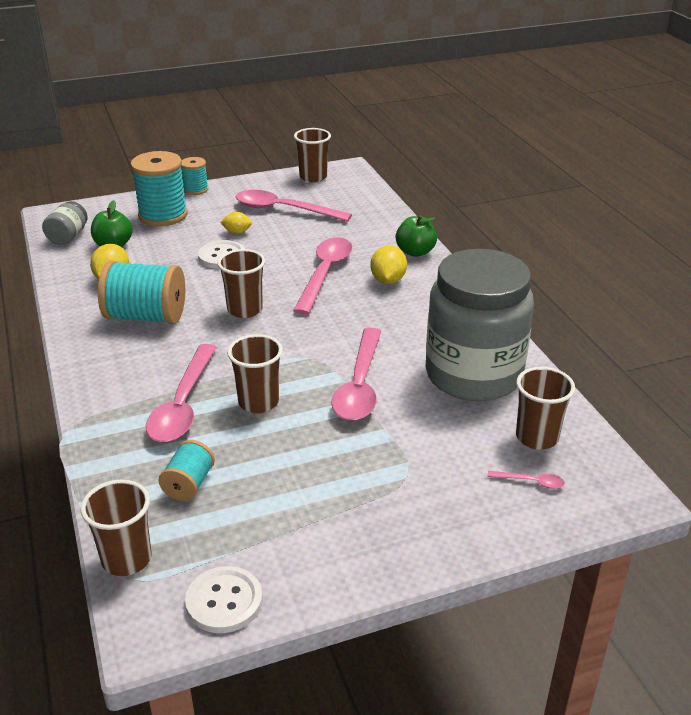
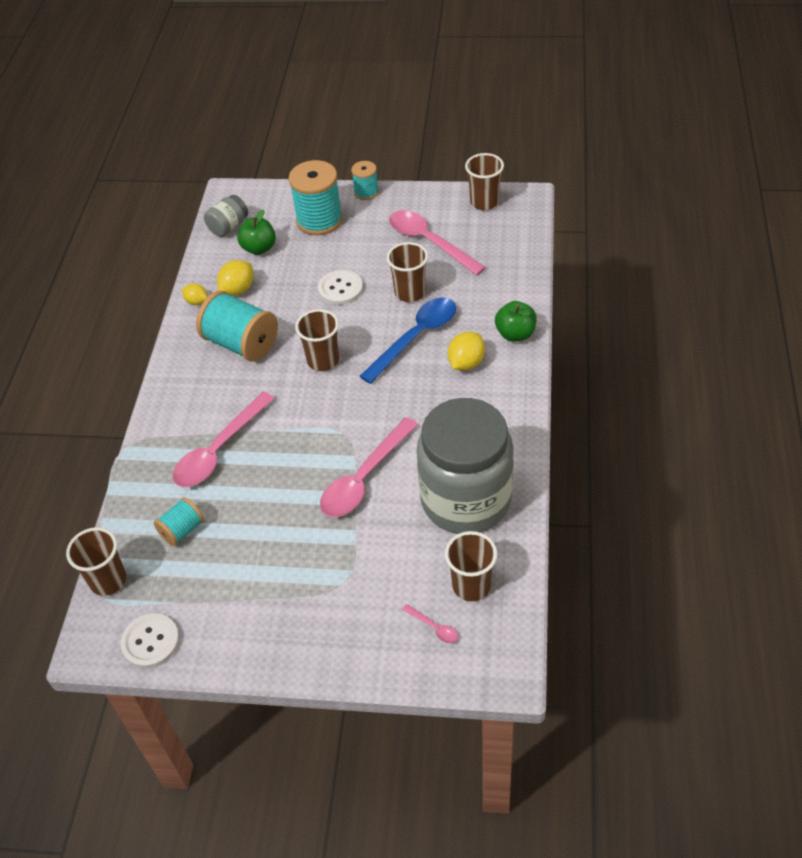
camera: 30 degrees right, 15 degrees up
yellow lemon [220,212,252,234] -> yellow lemon moved to [182,283,208,305]
brown cup [227,334,283,413] -> brown cup moved to [387,242,428,302]
pink spoon [293,237,352,315] -> blue spoon [360,298,456,384]

